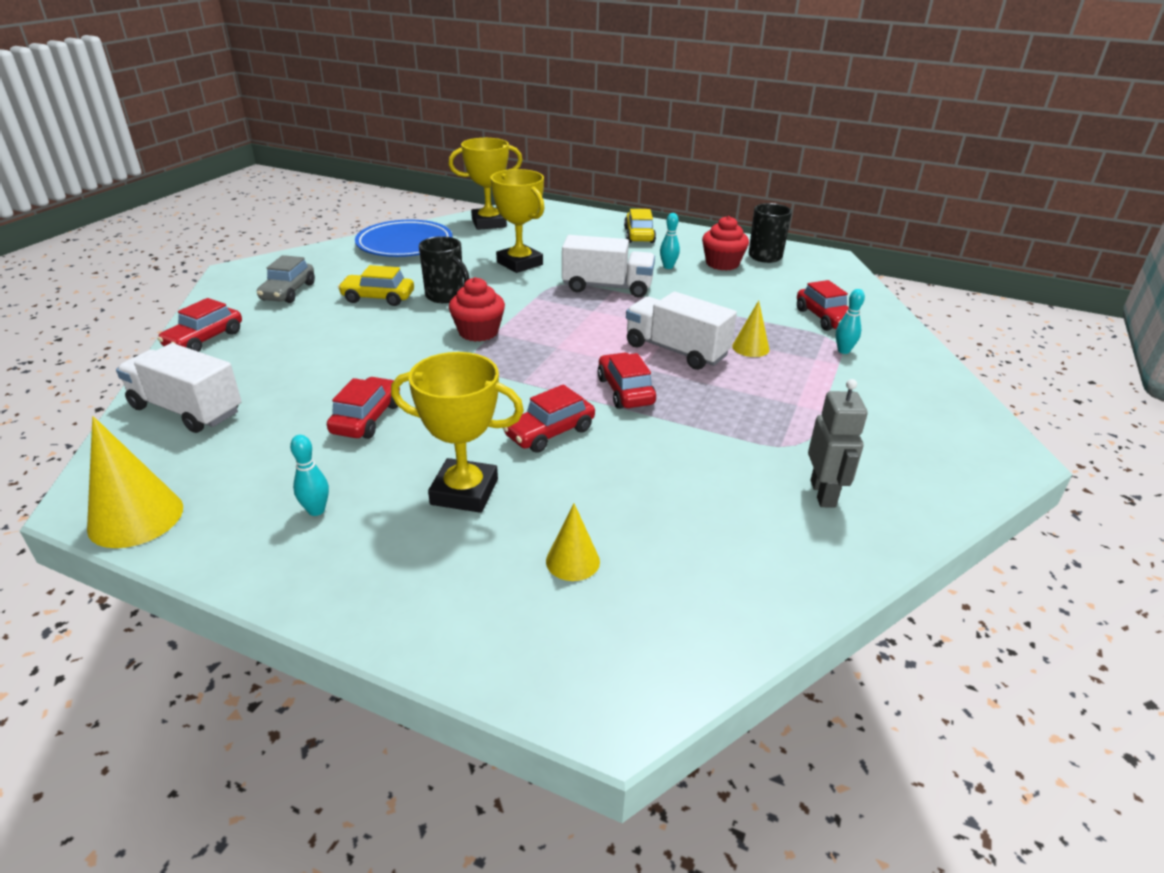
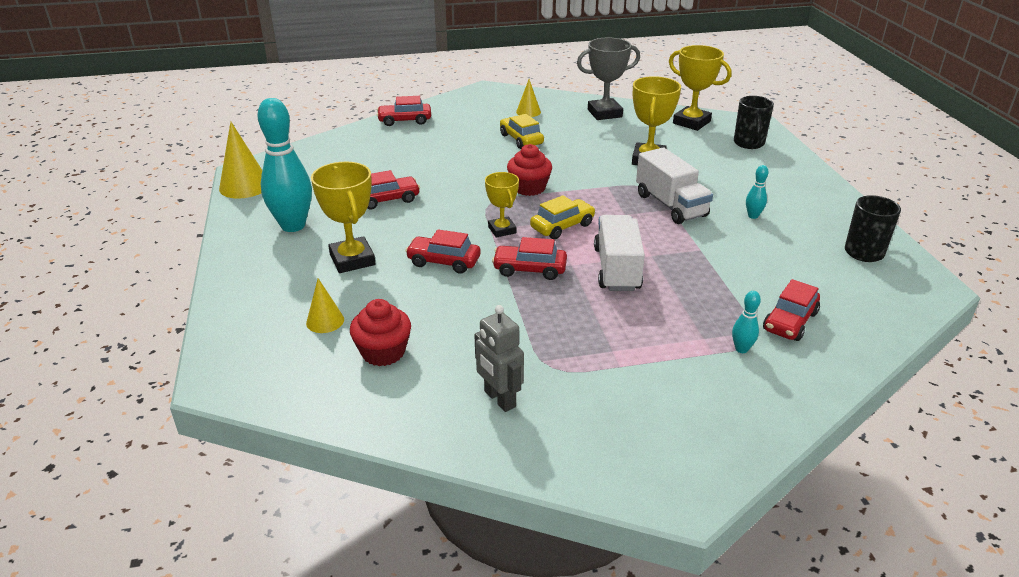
camera: 55 degrees right, 0 degrees up
white truck [116,343,242,433] -> none
grey car [257,255,315,303] -> none
turquoise bowling pin [290,435,329,516] -> turquoise bowling pin [257,98,312,232], size x2.34
blue plate [355,220,452,257] -> grey trophy [577,37,640,120]
black mug [419,236,470,303] -> black mug moved to [734,96,774,149]
red car [597,353,656,409] -> red car turned 120 degrees counterclockwise [492,237,567,280]
yellow car [624,209,656,243] -> yellow car moved to [530,195,596,239]
red cupcake [702,216,749,271] -> red cupcake moved to [350,299,411,366]
yellow cone [732,300,769,357] -> yellow cone moved to [516,79,541,117]
grey robot [808,379,868,508] -> grey robot turned 90 degrees clockwise [475,305,524,412]
none -> yellow trophy [485,172,519,238]

